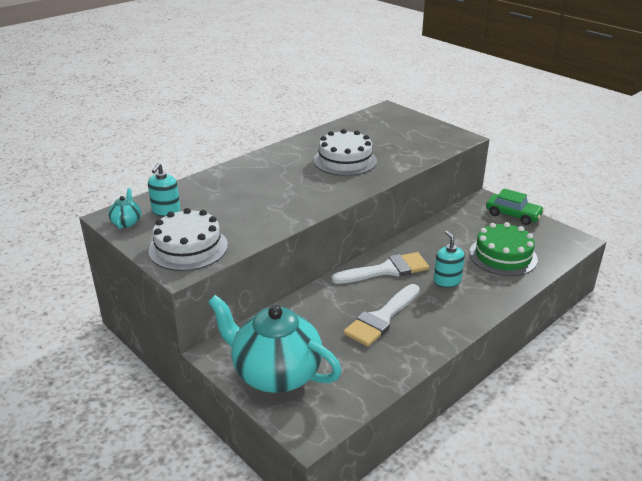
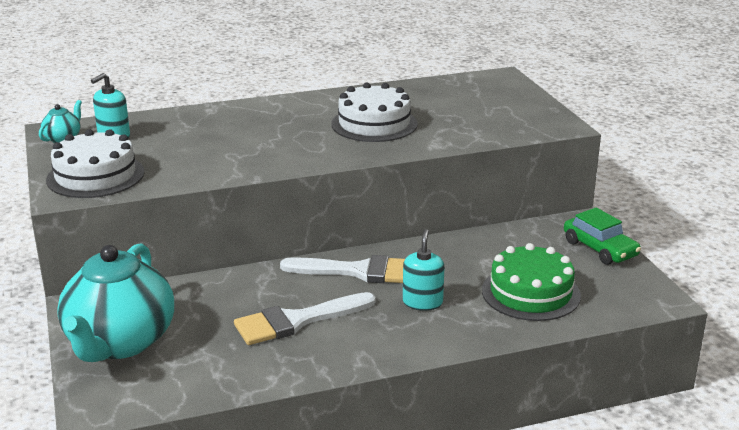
camera: 25 degrees right, 5 degrees down
turquoise teapot [208,295,342,393] -> turquoise teapot turned 135 degrees counterclockwise [57,244,174,362]

